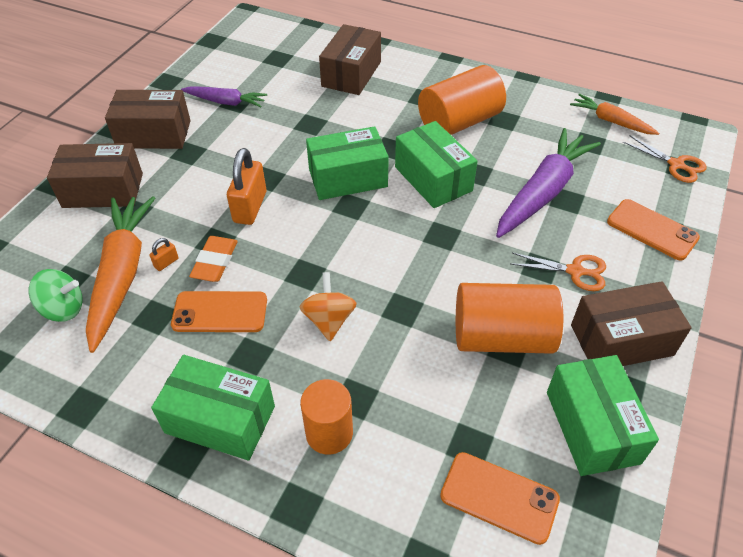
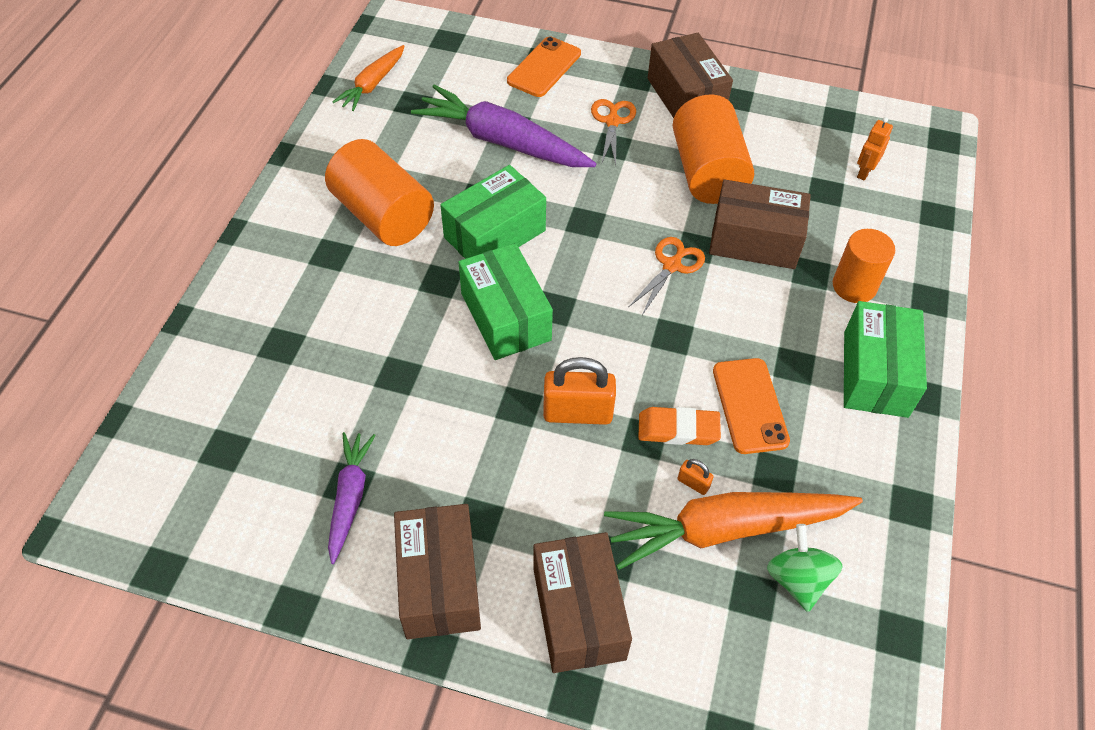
camera: 100 degrees left, 5 degrees up
orange spinning top [300,272,357,341] -> none
brown box [319,24,381,95] -> brown box moved to [709,179,811,269]
orange phone [440,452,560,545] -> orange robot [857,117,893,181]
green box [547,355,659,476] -> none
orange scissors [623,135,707,183] -> orange scissors moved to [629,237,705,315]

